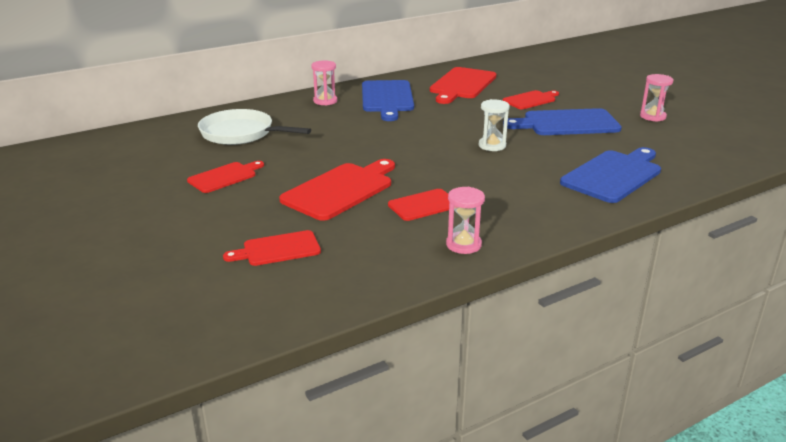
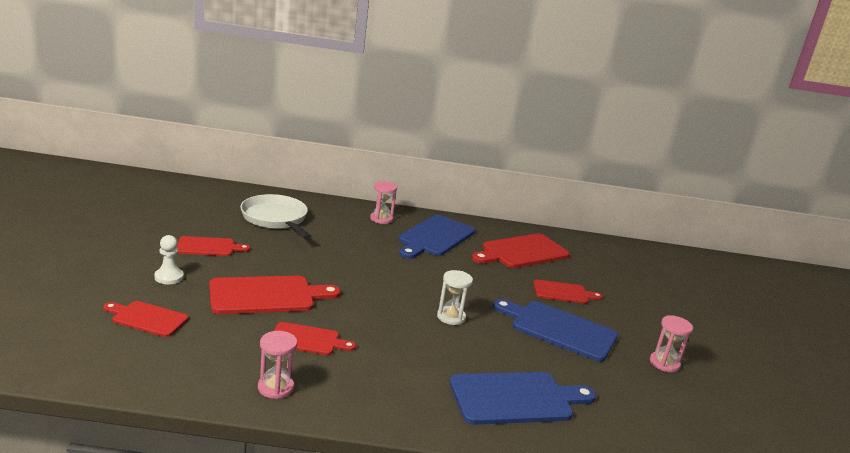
camera: 30 degrees right, 5 degrees down
none -> white pawn [154,235,184,284]

